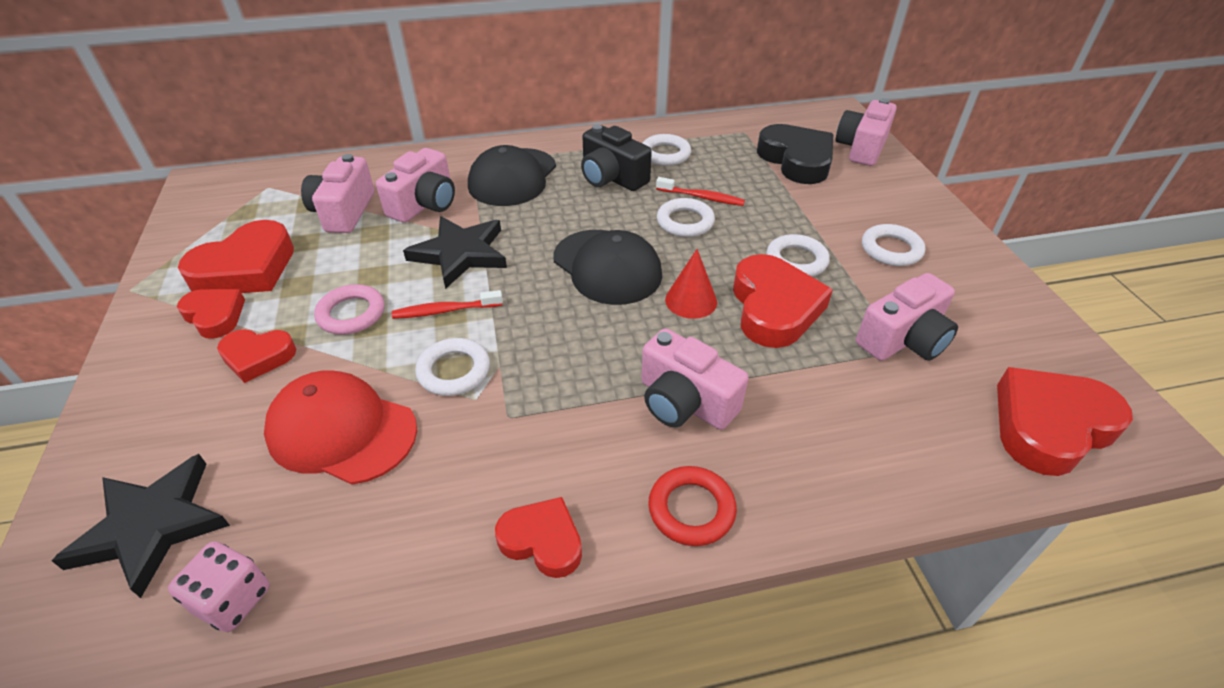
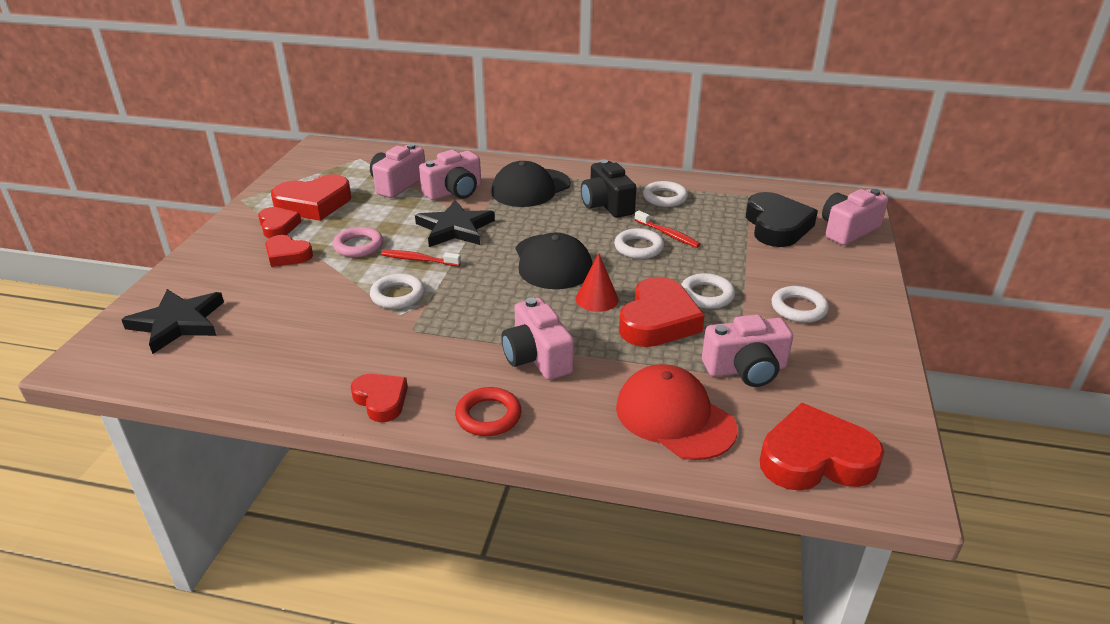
camera: 25 degrees right, 10 degrees down
pink dice [168,541,270,632] -> none
red cap [264,371,417,485] -> red cap moved to [616,364,737,460]

